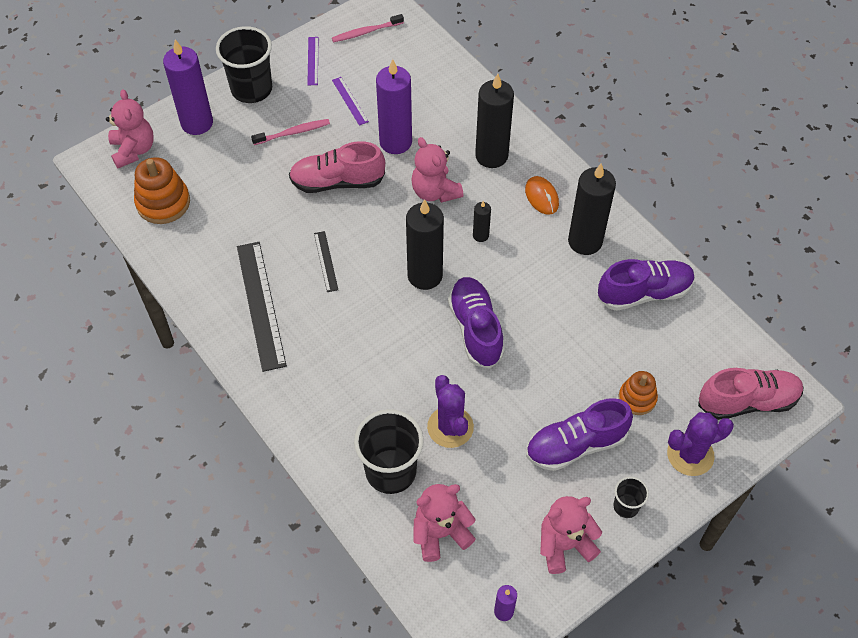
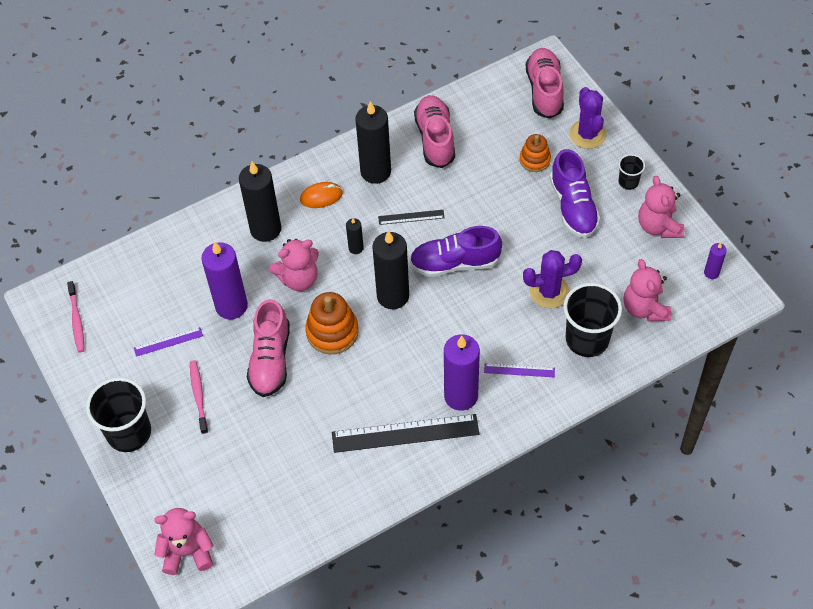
camera: 80 degrees left, 0 degrees up
orange stacking toy [134,157,190,224] -> orange stacking toy moved to [305,292,359,354]
purple candle [163,39,213,135] -> purple candle moved to [444,335,480,411]
purple ruler [307,37,318,85] -> purple ruler moved to [484,363,555,377]
black ruler [314,231,338,292] -> black ruler moved to [378,210,444,225]
purple shoe [598,259,695,311] -> pink shoe [414,95,455,168]

